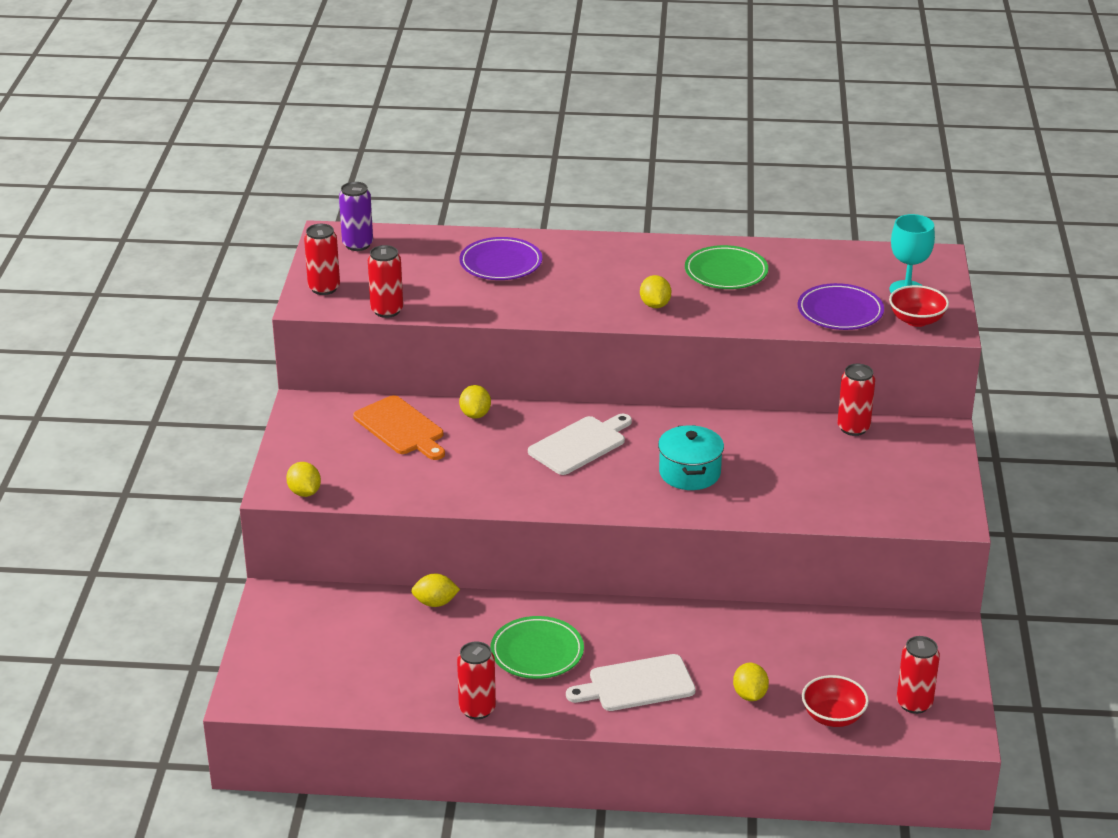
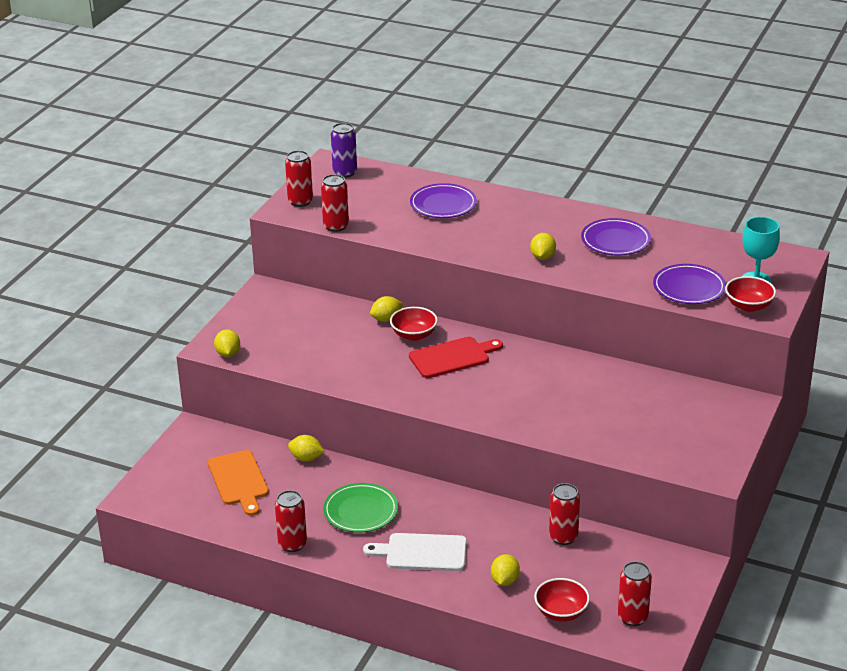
camera: 20 degrees right, 0 degrees up
orange cutting board [353,395,445,460] -> orange cutting board moved to [208,450,269,516]
yellow lemon [459,385,491,419] -> yellow lemon turned 45 degrees clockwise [370,296,403,322]
white cutting board [528,414,632,475] -> red cutting board [409,337,503,378]
turquoise pot [658,425,724,490] -> none
green plate [685,245,769,289] -> purple plate [581,218,651,256]
red can [837,364,875,436] -> red can moved to [549,483,580,545]
none -> red bowl [390,307,438,341]

